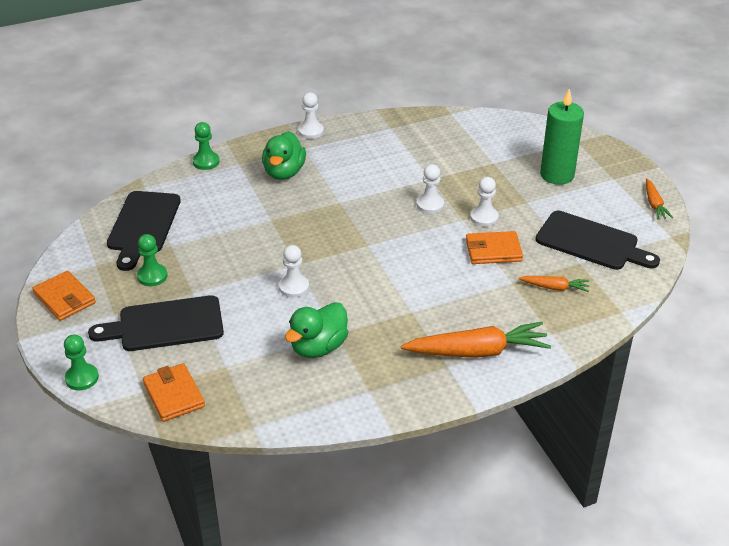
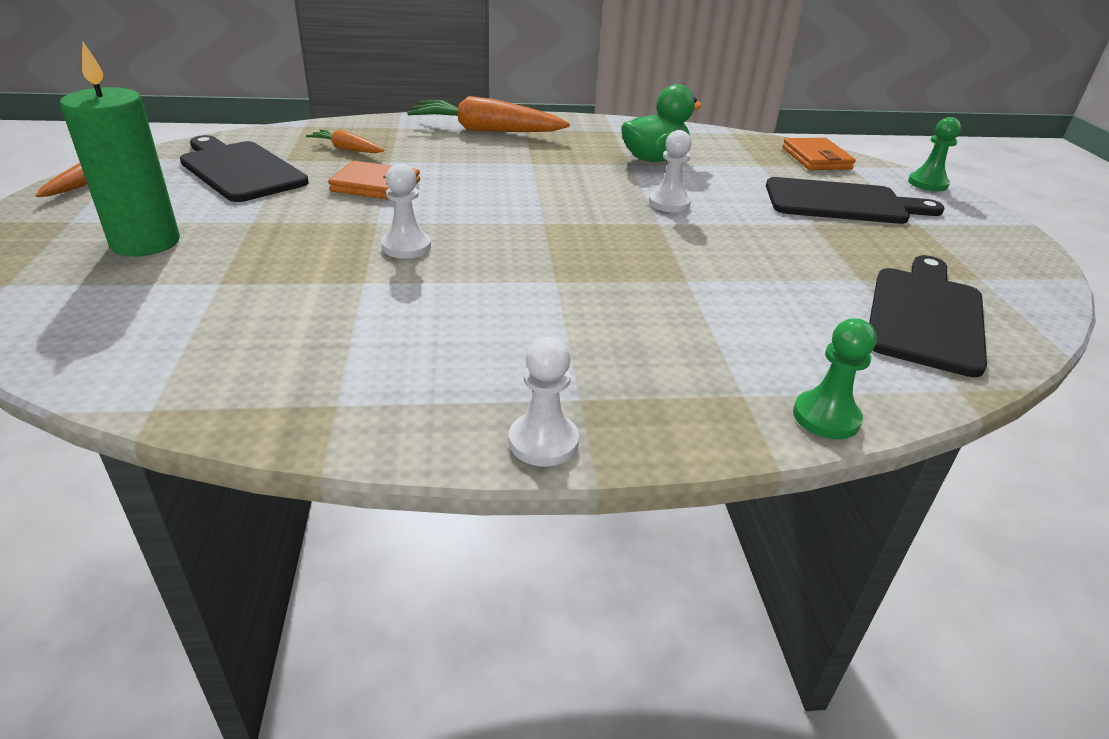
camera: 165 degrees left, 5 degrees down
orange wallet [32,271,96,321] -> none
green pawn [137,234,167,286] -> none
green duck [262,131,306,180] -> none
white pawn [470,177,499,227] -> none

